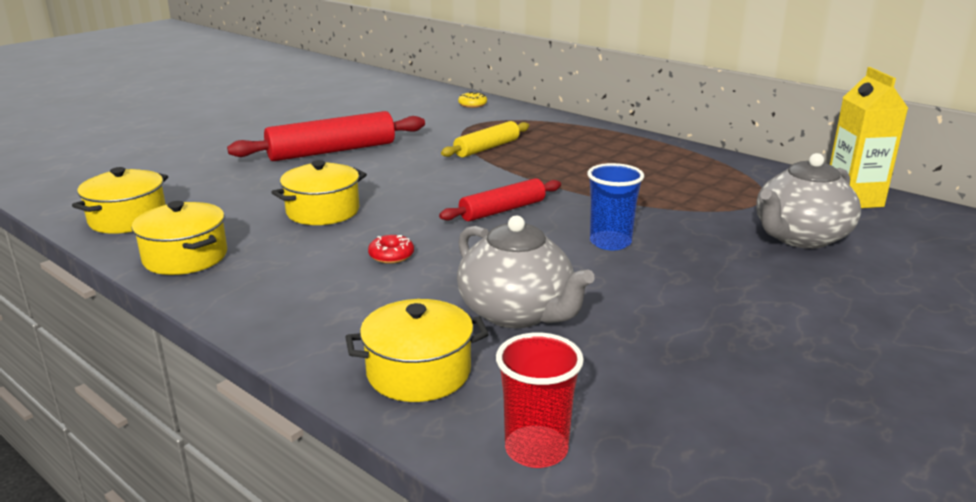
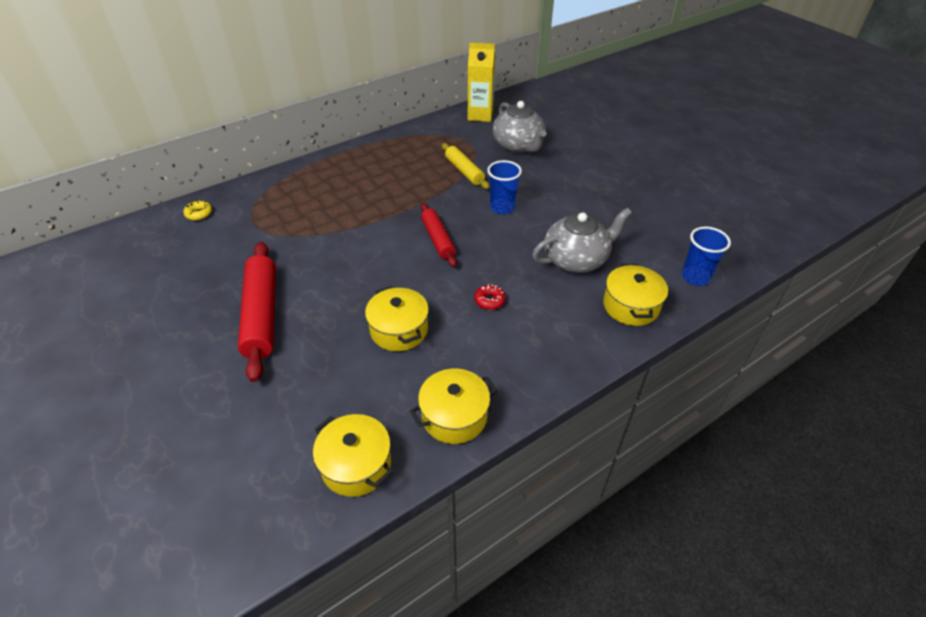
camera: 75 degrees left, 20 degrees up
yellow rolling pin [441,121,529,157] -> yellow rolling pin moved to [442,143,490,189]
red cup [496,332,584,468] -> blue cup [682,227,731,286]

